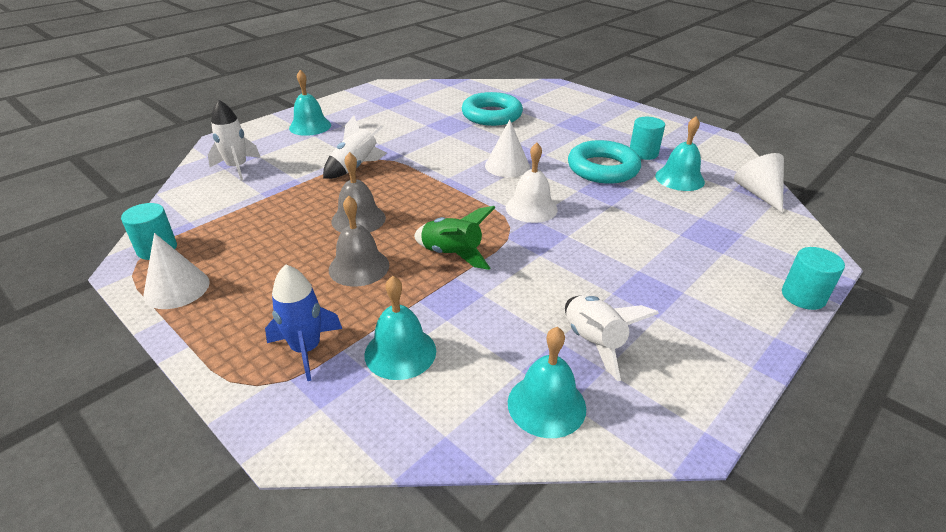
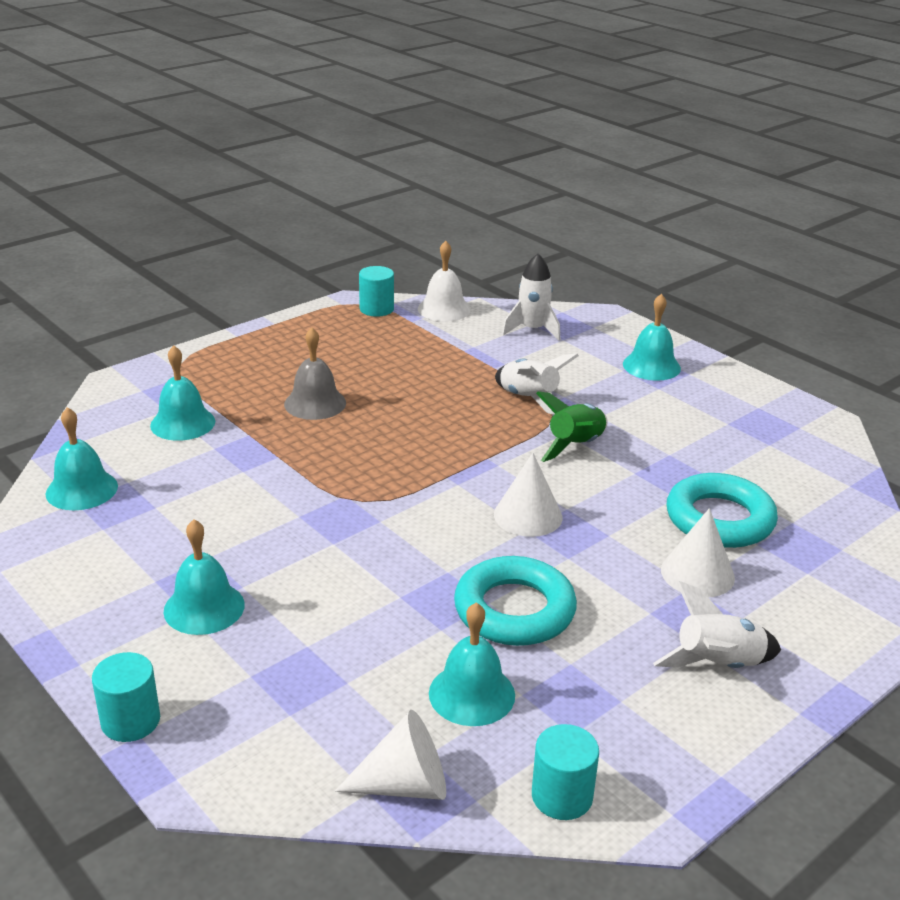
camera: 95 degrees right, 5 degrees down
white cone [143,233,210,309] -> white cone moved to [661,508,735,597]
blue rocket [265,265,342,381] -> none
grey bell [331,152,386,232] -> none
green rocket [414,206,496,270] -> green rocket moved to [536,391,608,462]
white bell [506,143,558,223] -> white bell moved to [418,241,471,321]
white rocket [565,295,659,381] -> white rocket moved to [653,581,781,668]
turquoise cylinder [630,117,665,160] -> turquoise cylinder moved to [532,724,599,820]
none -> turquoise bell [164,519,245,635]

